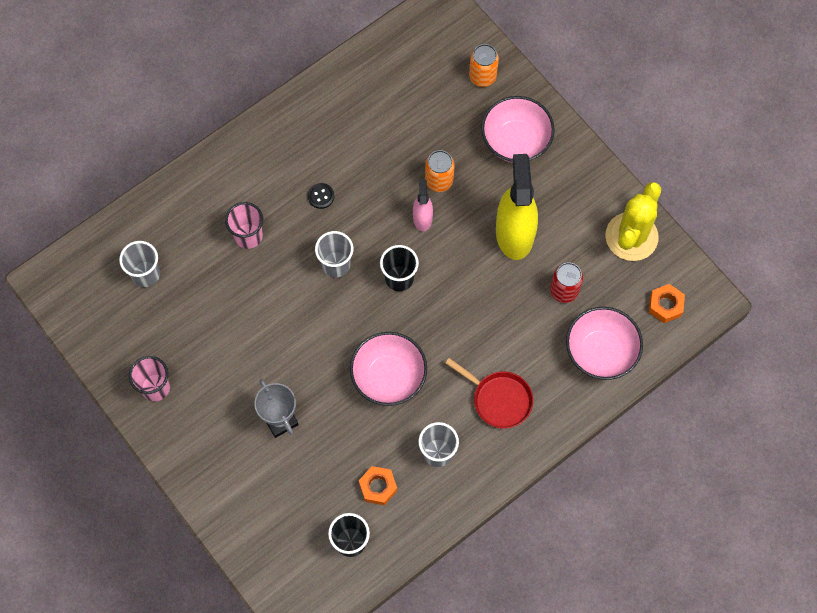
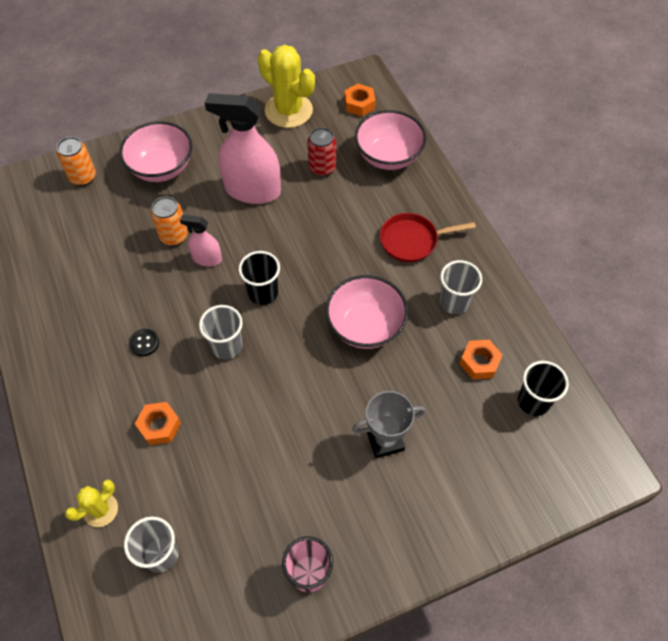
camera: 75 degrees left, 10 degrees down
pink cup [225,202,263,249] -> orange nut [135,402,181,445]
red pan [445,358,533,429] -> red pan turned 150 degrees counterclockwise [380,213,476,262]
yellow spray bottle [496,154,538,260] -> pink spray bottle [205,93,281,204]
none -> yellow cactus [65,479,118,527]

